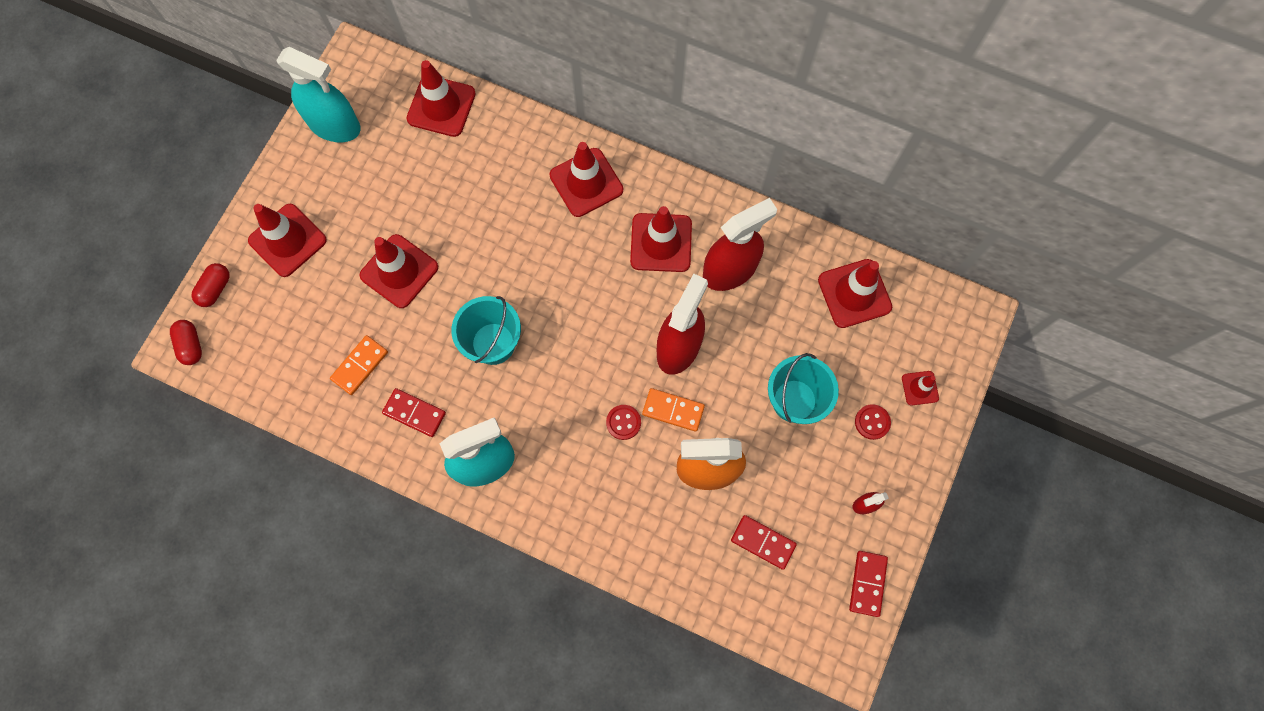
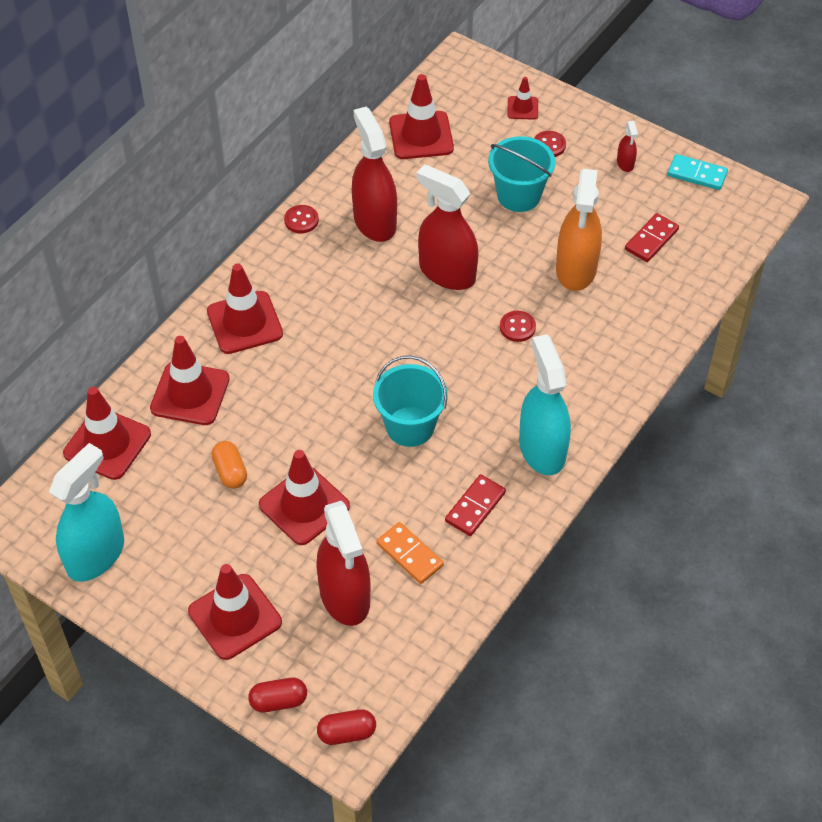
camera: 80 degrees left, 20 degrees down
red capsule [192,263,230,307] -> red capsule turned 45 degrees counterclockwise [248,678,307,712]
red traffic cone [630,206,692,272] -> red traffic cone moved to [150,336,230,425]
orange domino [642,388,705,432] -> none
red domino [849,551,888,617] -> turquoise domino [667,154,728,190]
none -> orange capsule [212,441,247,489]
none -> red button [284,205,319,233]
none -> red spray bottle [316,501,371,626]

